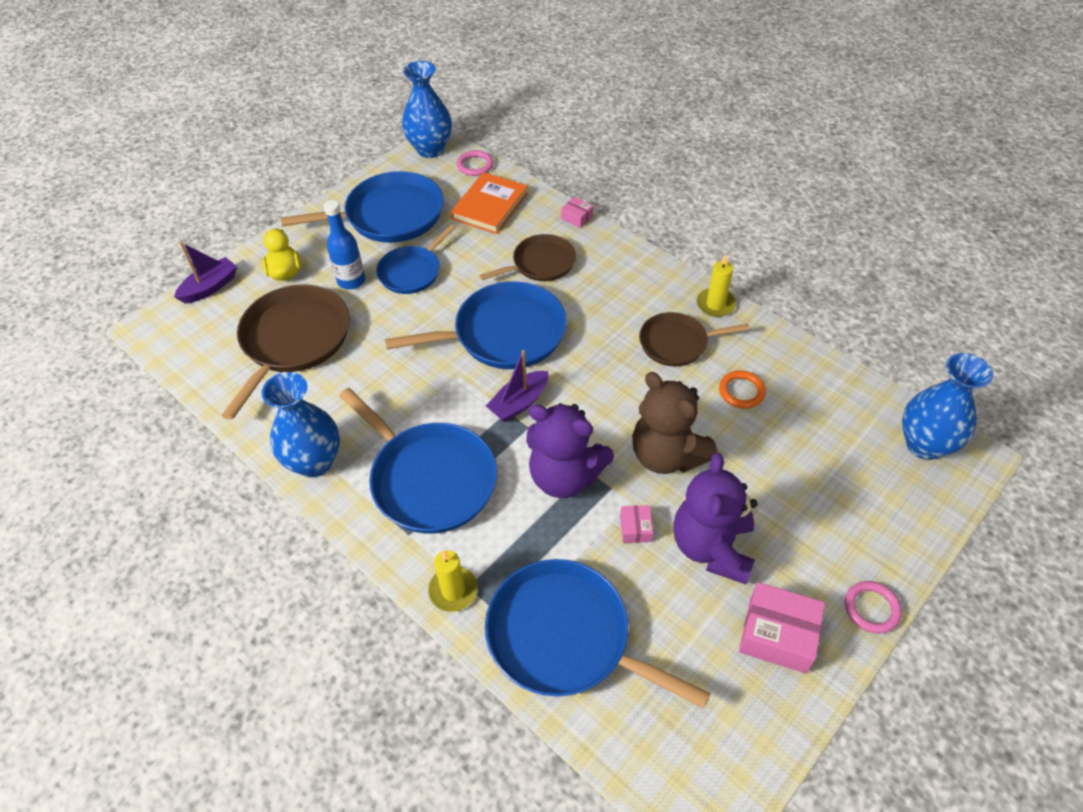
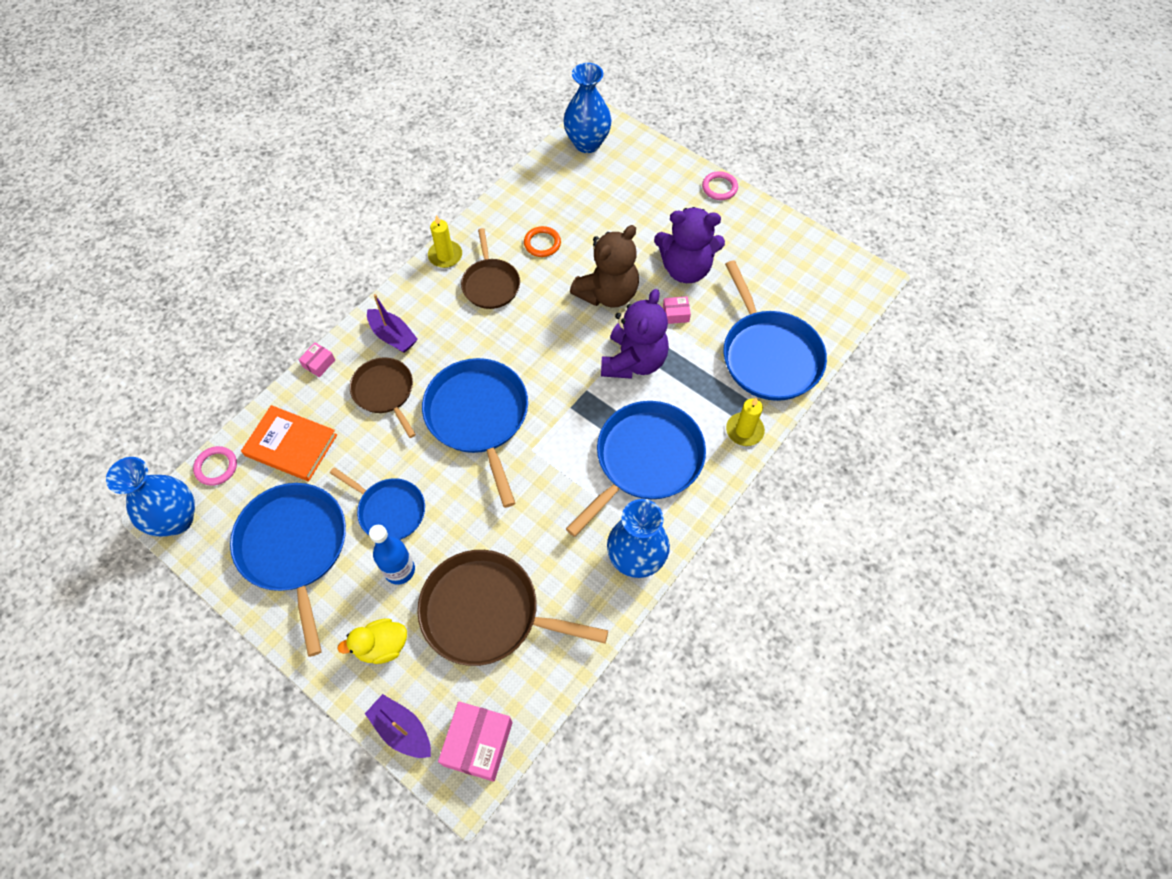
camera: 95 degrees left, 10 degrees up
blue pan [485,559,711,709] -> blue pan turned 45 degrees counterclockwise [723,260,827,401]
purple boat [486,350,548,422] -> purple boat moved to [367,294,418,353]
pink box [739,582,825,673] -> pink box moved to [438,701,513,782]

